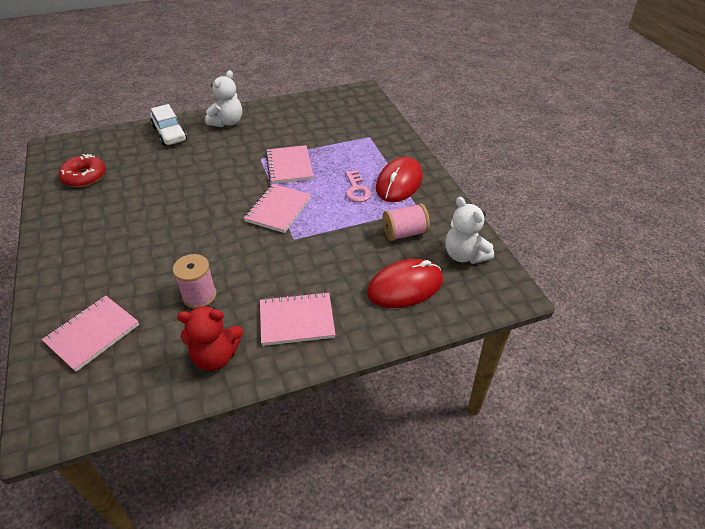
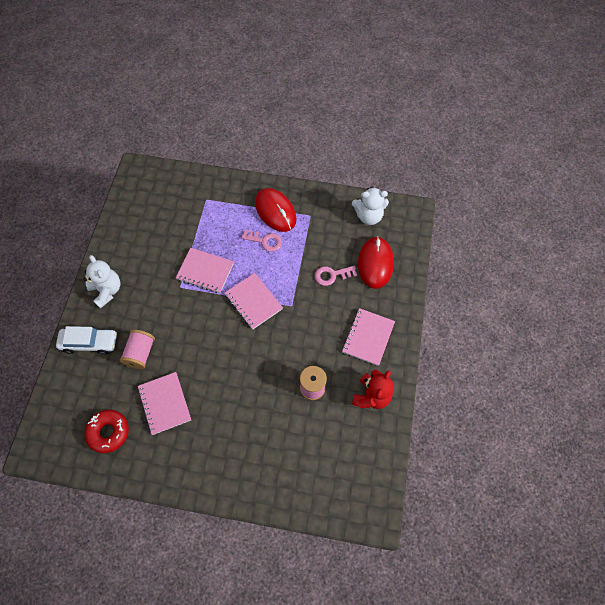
camera: 60 degrees left, 20 degrees up
pink notebook [42,296,139,372] -> pink notebook moved to [138,372,191,435]
pink spool [382,203,430,241] -> pink spool moved to [120,330,155,369]
none -> pink key [315,266,357,286]

